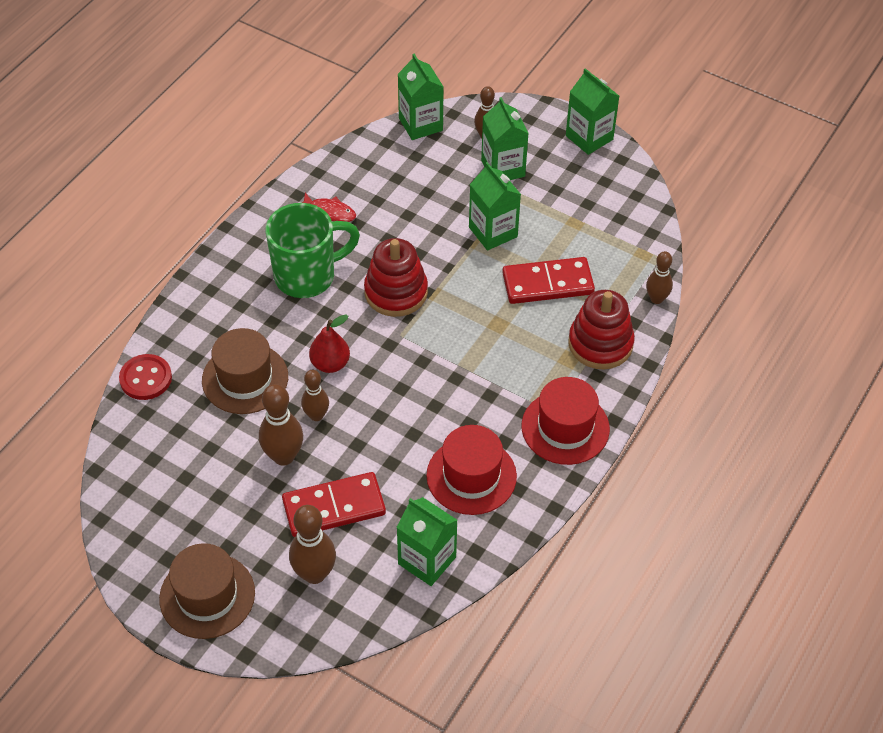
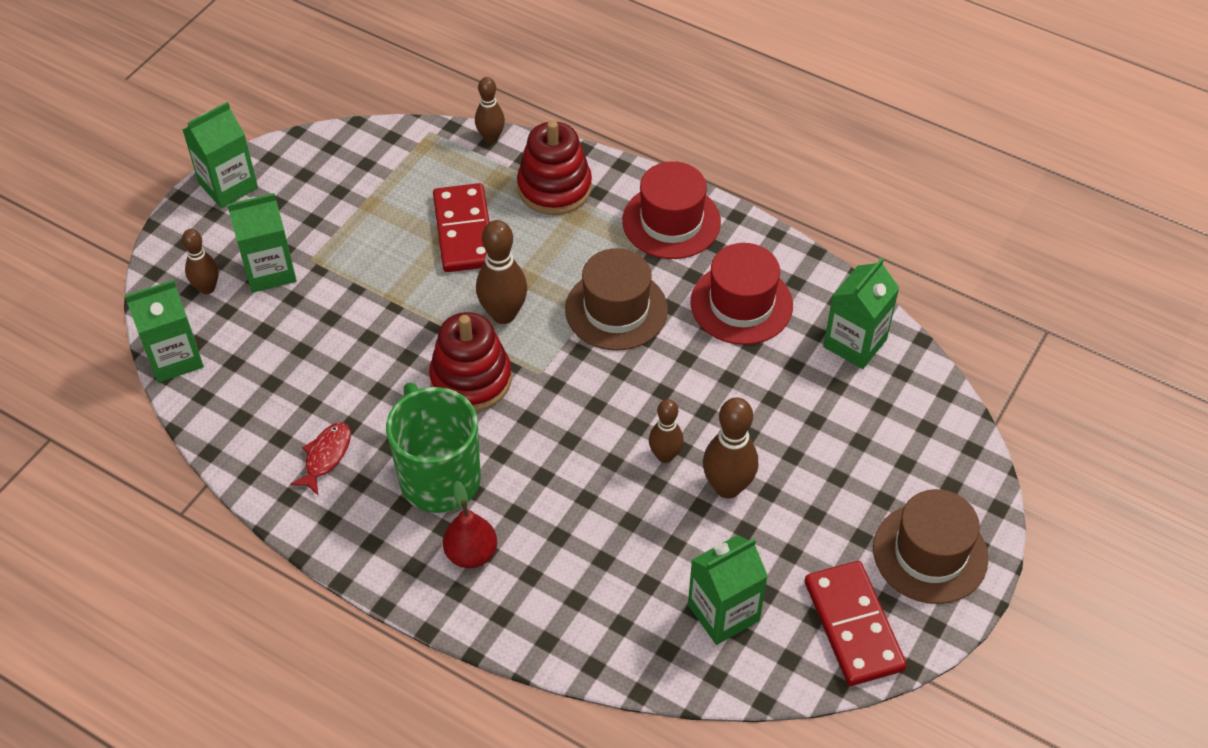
camera: 90 degrees left, 0 degrees up
red button [119,354,172,400] -> none
brown hat [202,328,288,414] -> brown hat moved to [565,248,668,351]
red domino [282,472,386,537] -> red domino moved to [805,561,907,686]
brown bowling pin [289,505,336,584] -> brown bowling pin moved to [476,220,527,324]
red pear [309,314,350,373] -> red pear moved to [443,481,497,568]
green carton [469,162,521,251] -> green carton moved to [688,535,768,645]

